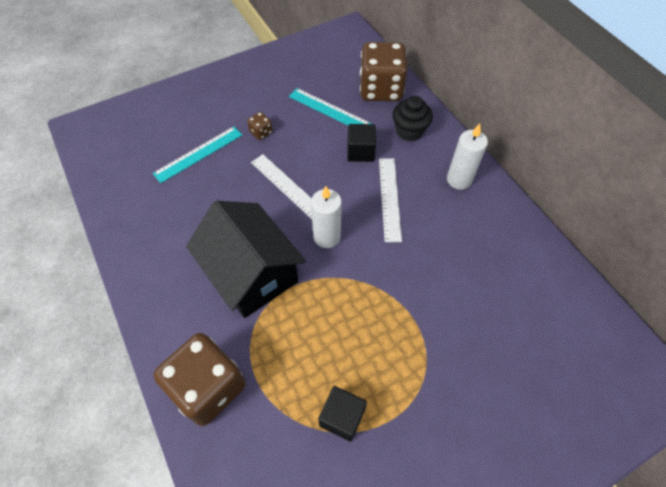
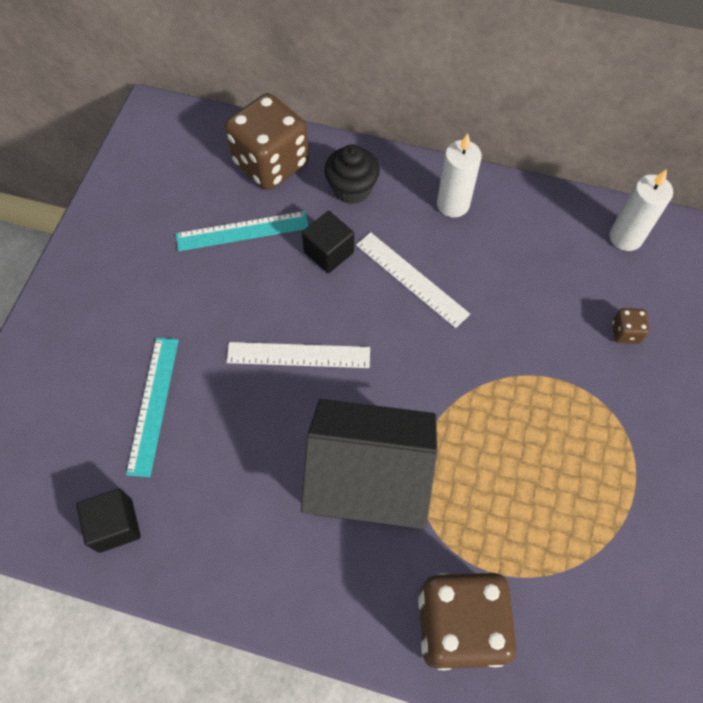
camera: 45 degrees left, 5 degrees up
brown dice [247,112,273,140] -> brown dice moved to [612,308,649,344]
white candle [311,186,342,248] -> white candle moved to [609,169,673,251]
black cube [318,386,367,442] -> black cube moved to [76,489,141,553]

